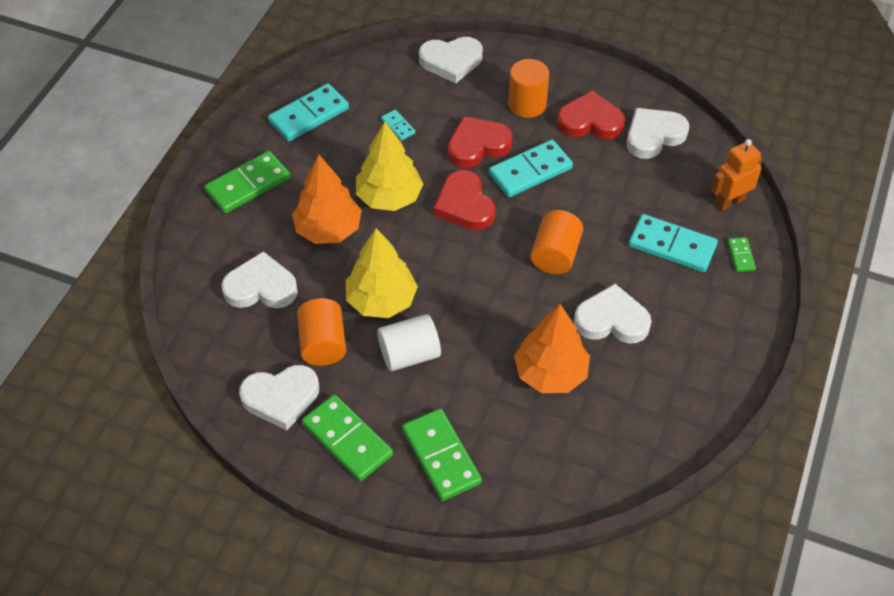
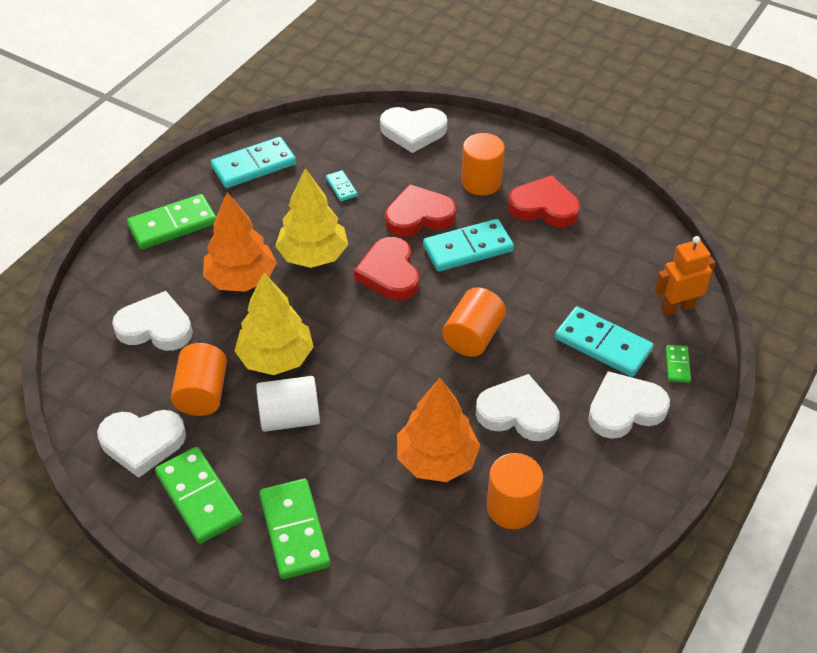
camera: 10 degrees right, 5 degrees down
white heart [626,108,689,159] -> white heart moved to [588,371,670,439]
none -> orange cylinder [486,453,543,529]

